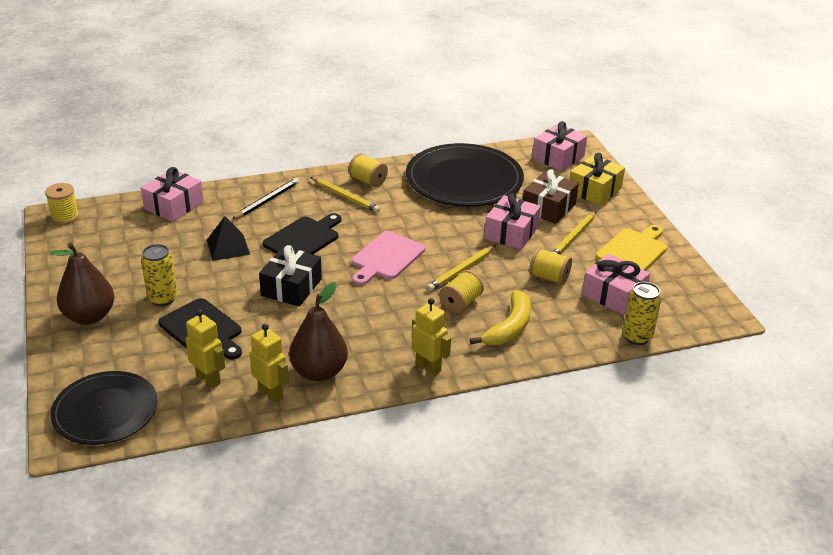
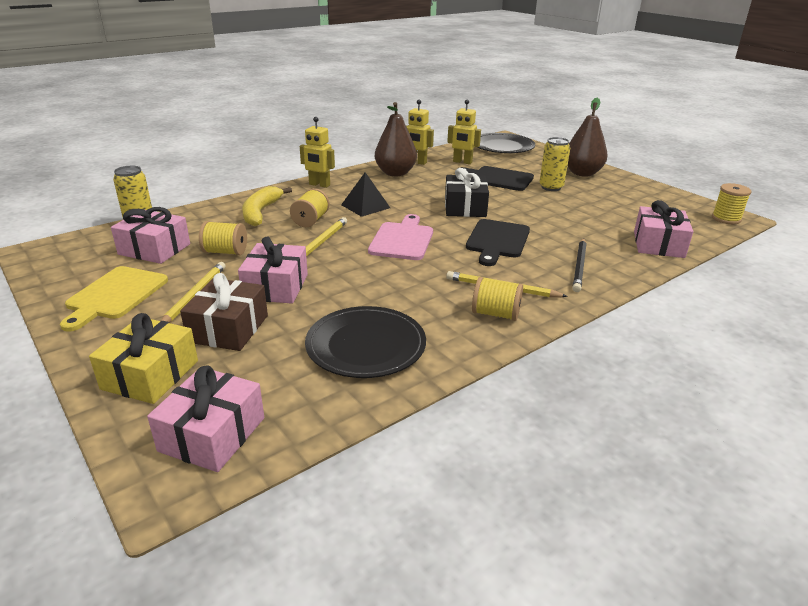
camera: 160 degrees right, 5 degrees down
black pyramid [207,216,250,261] -> black pyramid moved to [341,172,390,217]
black plate [406,143,524,207] -> black plate [305,306,426,378], size x0.65

